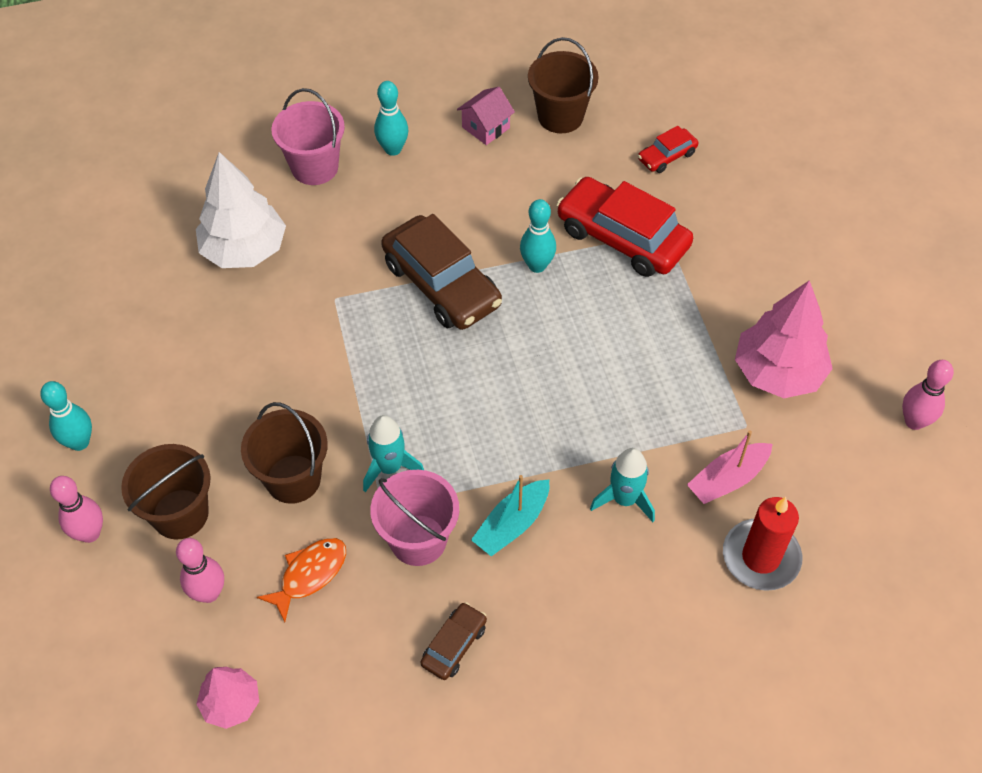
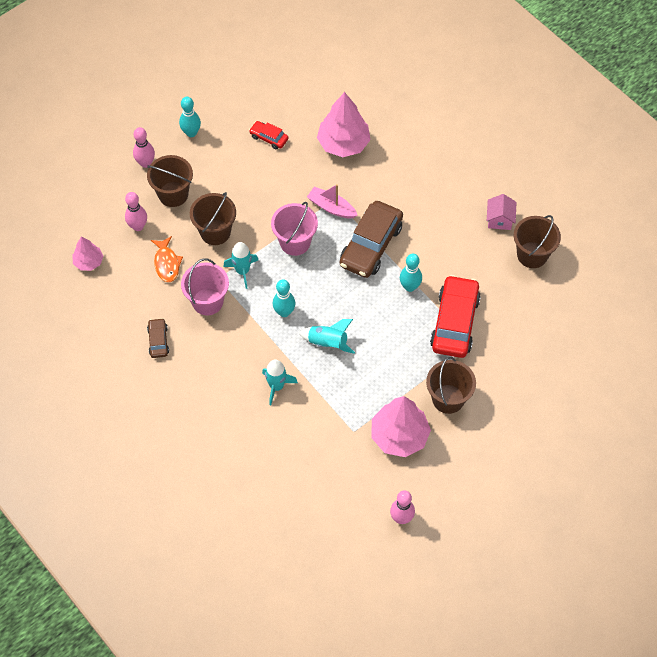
camera: 65 degrees right, 5 degrees up
white tree [196,152,286,268] -> pink tree [317,92,371,157]
orange fish [257,538,346,622] -> orange fish turned 60 degrees clockwise [151,236,183,282]
pink bucket [271,88,345,185] -> pink bucket moved to [271,202,318,256]
turquoise bowling pin [374,81,408,156] -> turquoise bowling pin moved to [273,279,295,317]
brown car [421,602,487,680] -> brown car turned 105 degrees counterclockwise [147,318,169,358]
pink house [457,87,515,145] -> pink house turned 75 degrees clockwise [487,194,517,230]
turquoise boat [471,475,549,556] -> none
red car [638,126,698,173] -> red car moved to [249,121,289,149]
pink boat [687,430,772,504] -> pink boat moved to [307,184,358,218]
red candle [723,497,802,591] -> none
none -> turquoise rocket [299,319,355,354]
none -> brown bucket [426,356,476,414]

